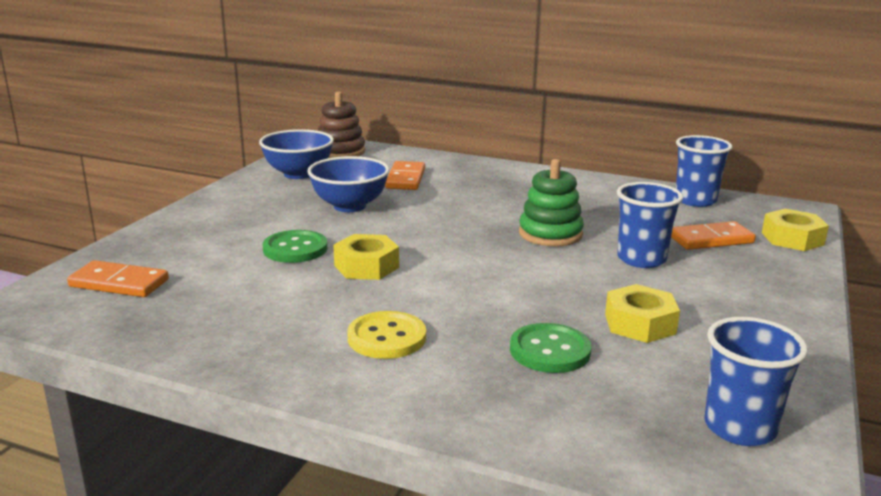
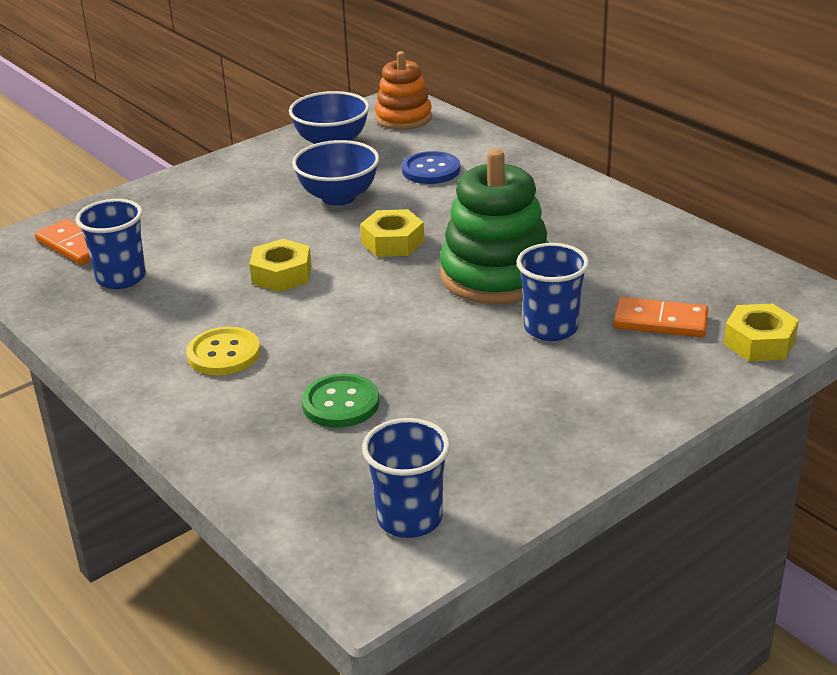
camera: 30 degrees right, 10 degrees up
green button [263,230,327,263] -> none
brown stacking toy [318,92,365,158] -> orange stacking toy [375,51,432,130]
orange domino [385,161,425,190] -> blue button [402,151,460,184]
green stacking toy [519,159,584,246] -> green stacking toy [440,149,549,304], size x1.58
yellow nut [605,284,680,343] -> yellow nut moved to [360,209,424,257]
blue cup [676,135,733,207] -> blue cup moved to [75,199,146,289]

